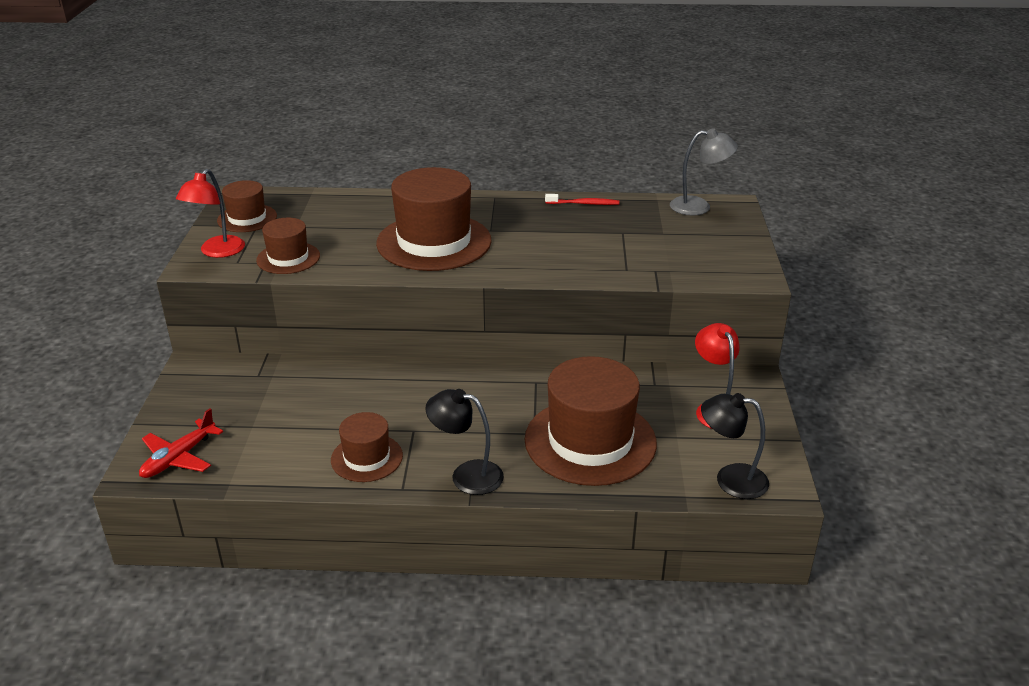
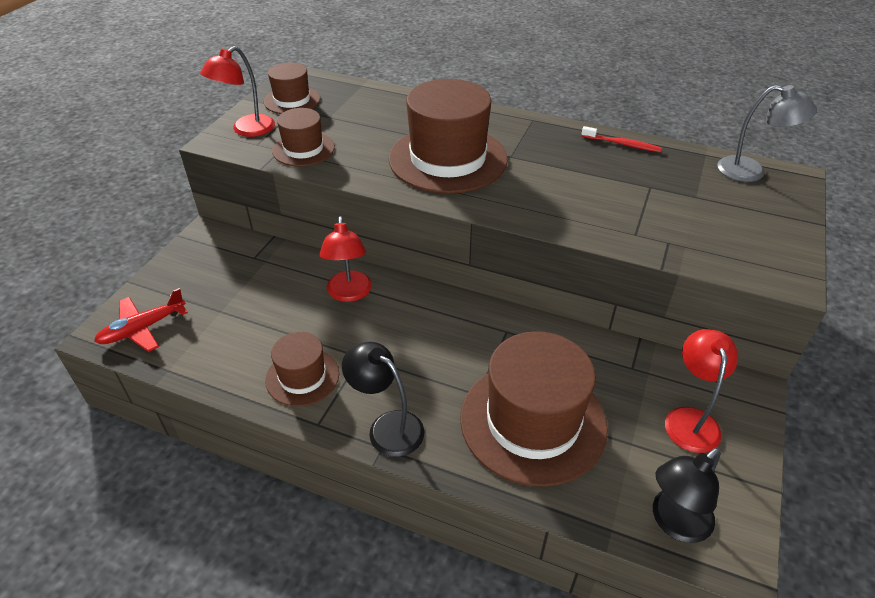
camera: 20 degrees right, 10 degrees up
black lamp [701,393,769,499] -> black lamp turned 75 degrees counterclockwise [653,447,721,543]
none -> red lamp [320,216,372,302]

